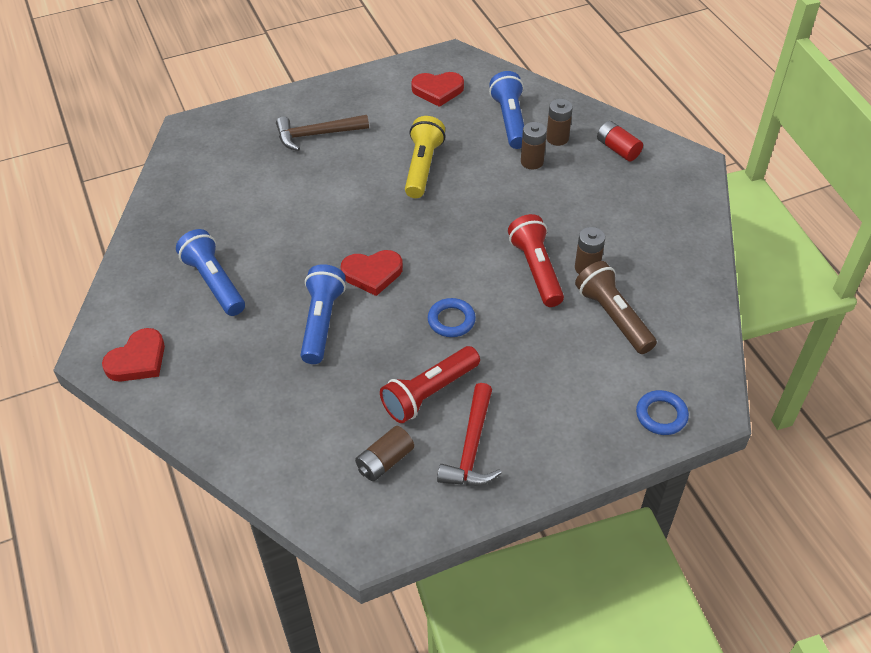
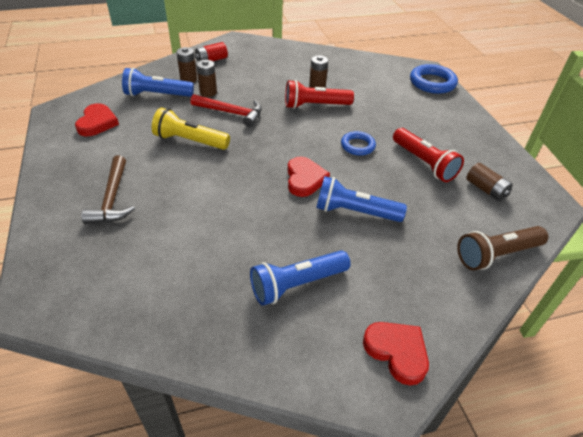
camera: 85 degrees left, 5 degrees down
red hammer [437,383,502,486] -> red hammer moved to [190,94,262,127]
brown flashlight [575,261,657,354] -> brown flashlight moved to [457,226,548,270]
blue ring [636,390,689,435] -> blue ring [410,64,458,94], size x1.60

